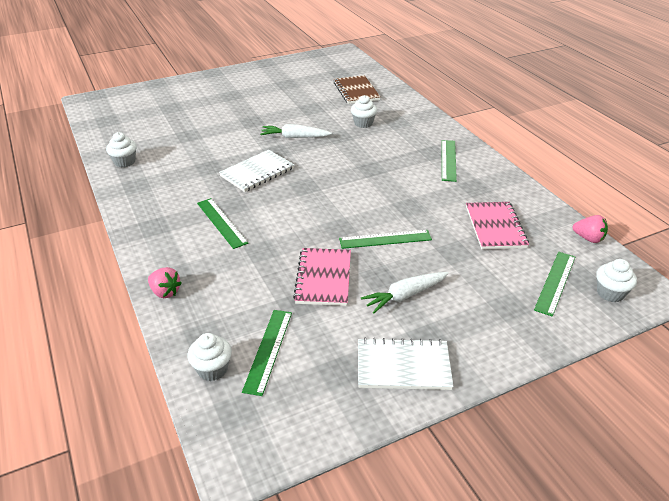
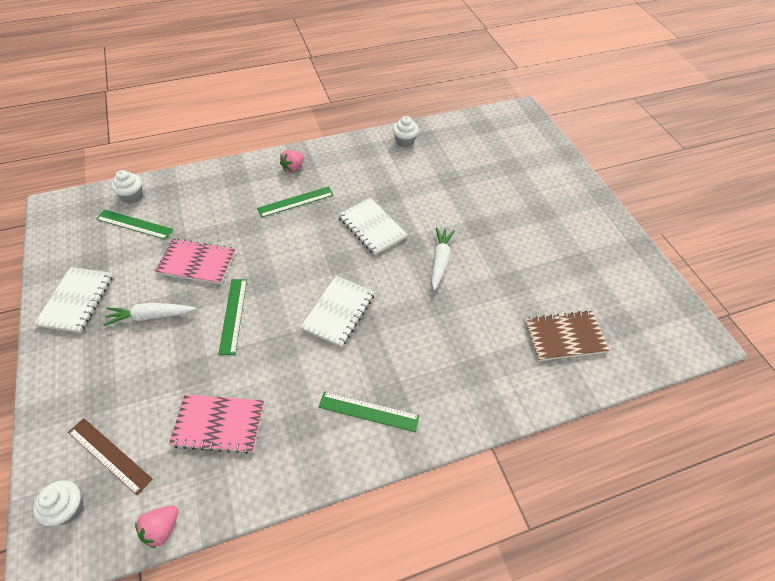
camera: 95 degrees right, 15 degrees up
pink strawberry [148,267,182,298] -> pink strawberry moved to [280,150,304,173]
white cupcake [351,95,377,128] -> none
white carrot [361,272,449,313] -> white carrot turned 75 degrees counterclockwise [103,303,196,326]
green ruler [534,252,575,317] -> brown ruler [68,418,153,495]
none -> white notebook [300,276,375,347]

